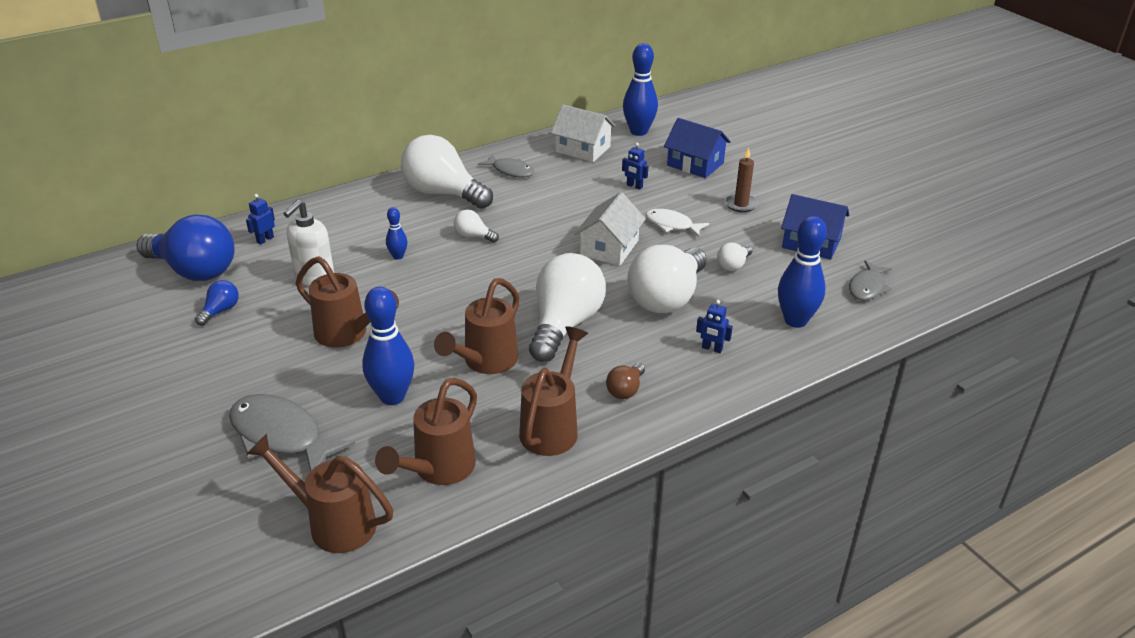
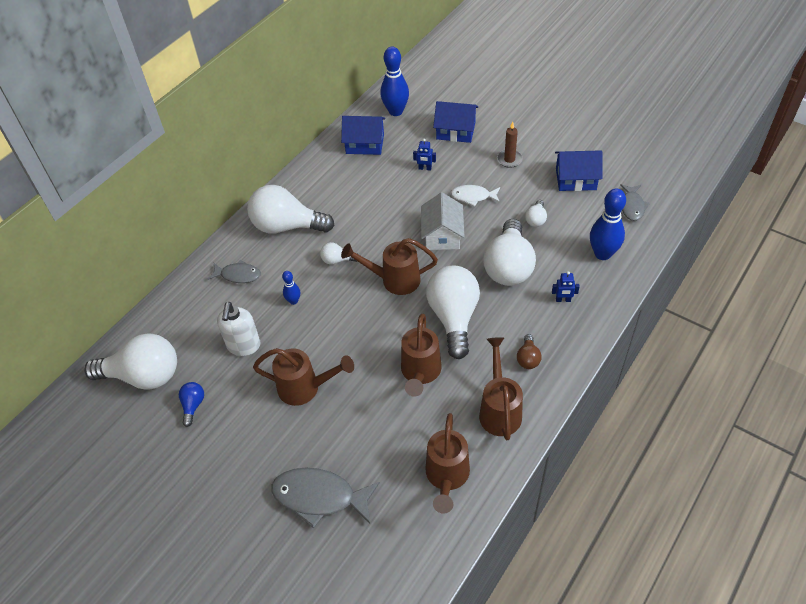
camera: 20 degrees left, 15 degrees up
blue light bulb [137,214,235,281] -> white light bulb [84,333,177,390]
blue robot [246,194,275,244] -> none
brown watering can [247,434,393,553] -> brown watering can moved to [341,238,438,295]
blue bowling pin [362,287,414,405] -> none
grey fish [478,154,534,177] -> grey fish moved to [208,260,261,283]
white house [551,104,616,162] -> blue house [341,116,385,155]

